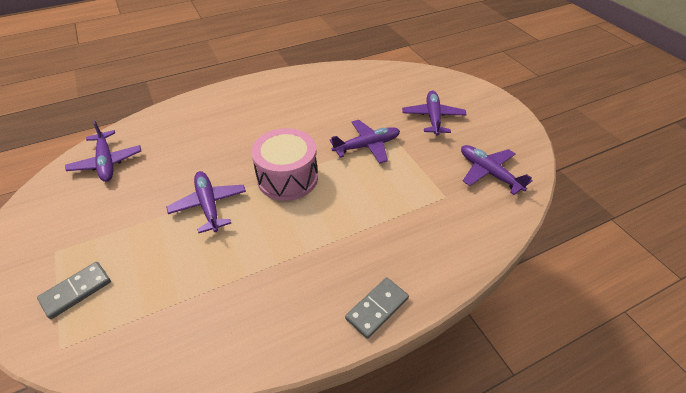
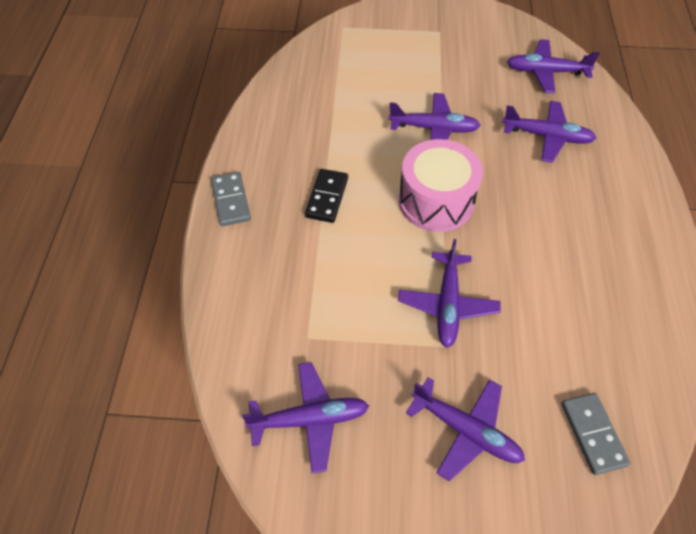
camera: 120 degrees right, 10 degrees up
grey domino [37,262,111,319] -> grey domino moved to [561,393,630,475]
none -> black domino [305,169,348,223]
none -> purple plane [502,101,596,163]

